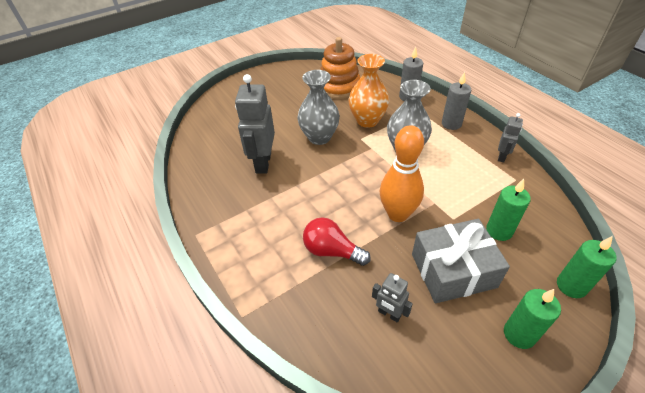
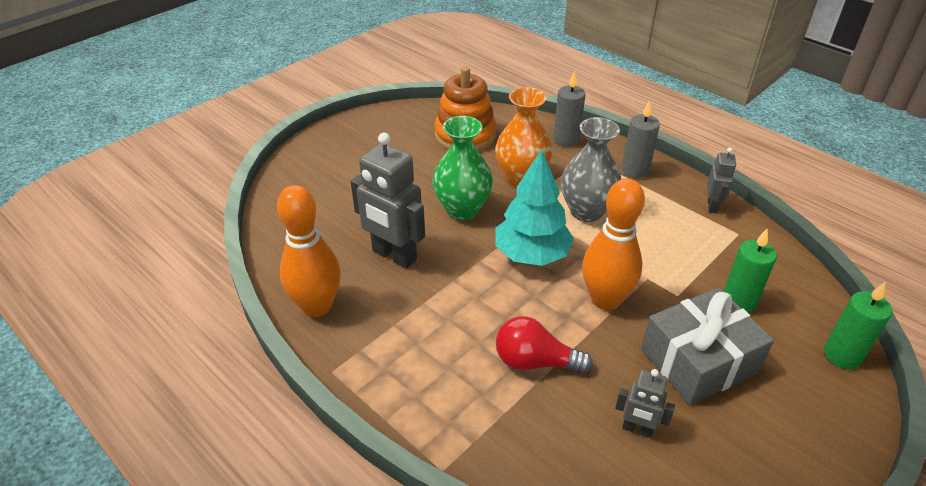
camera: 15 degrees left, 5 degrees down
grey robot [235,74,275,174] -> grey robot turned 45 degrees counterclockwise [351,133,425,269]
grey vase [297,70,340,145] -> green vase [432,116,493,220]
green candle [504,289,561,349] -> none
none -> orange bowling pin [277,185,341,317]
none -> turquoise tree [495,149,574,266]

